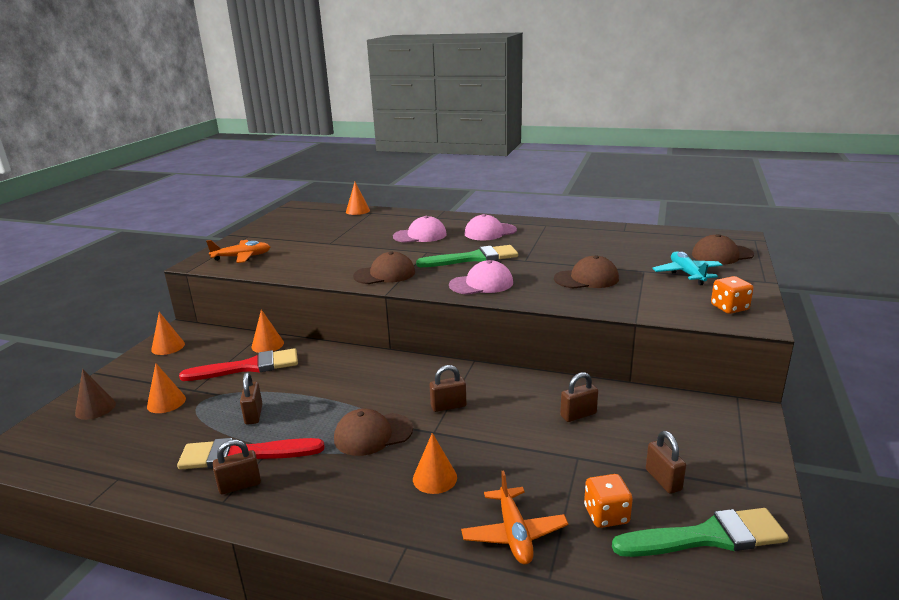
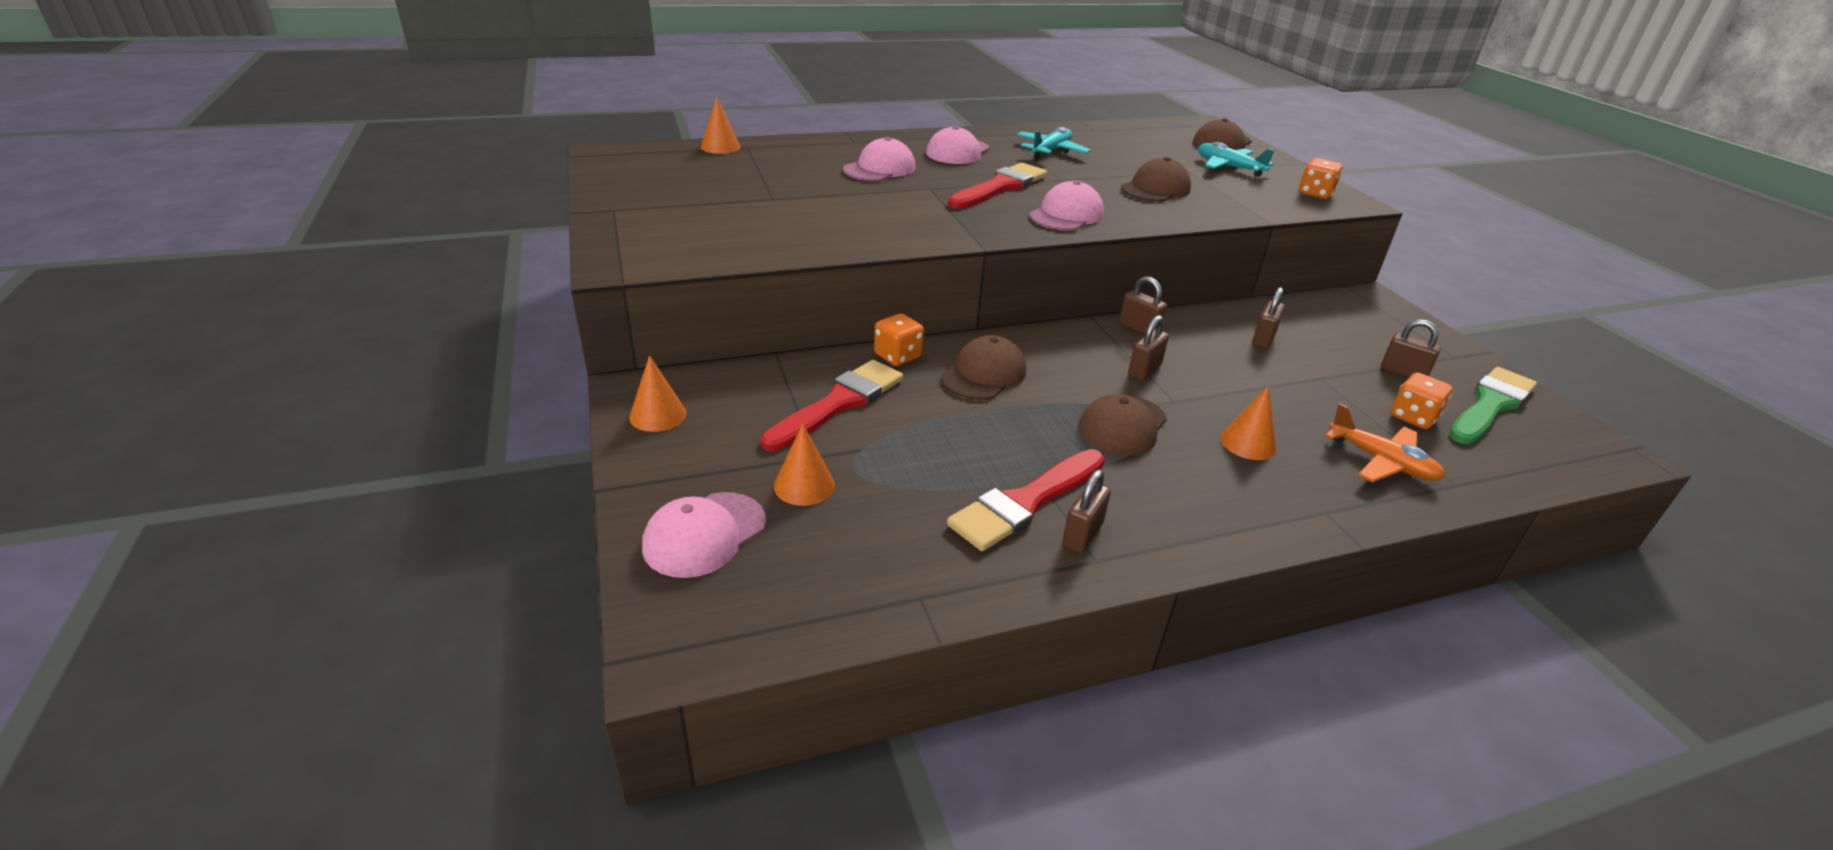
camera: 40 degrees left, 10 degrees up
brown cone [75,369,116,420] -> pink cap [642,492,766,578]
orange plane [206,240,270,263] -> none
brown padlock [240,372,263,425] -> brown padlock moved to [1119,276,1167,335]
orange cone [251,309,284,353] -> none
brown cap [353,251,415,284] -> brown cap moved to [941,335,1026,400]
green brush [416,245,518,267] -> red brush [948,163,1048,209]
none -> orange dice [874,313,924,366]
none -> turquoise plane [1016,127,1091,159]

